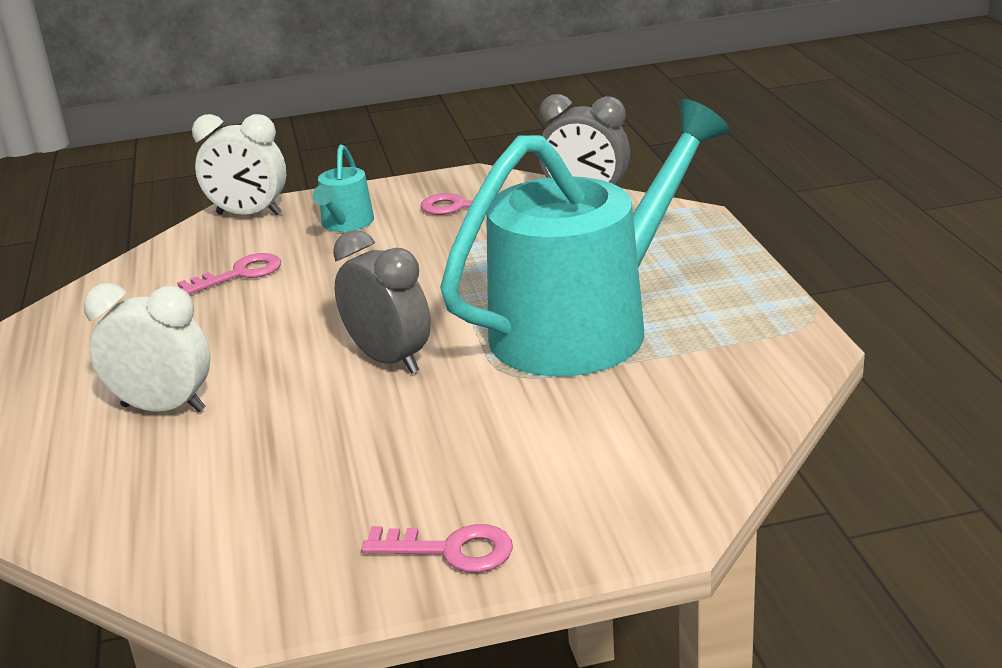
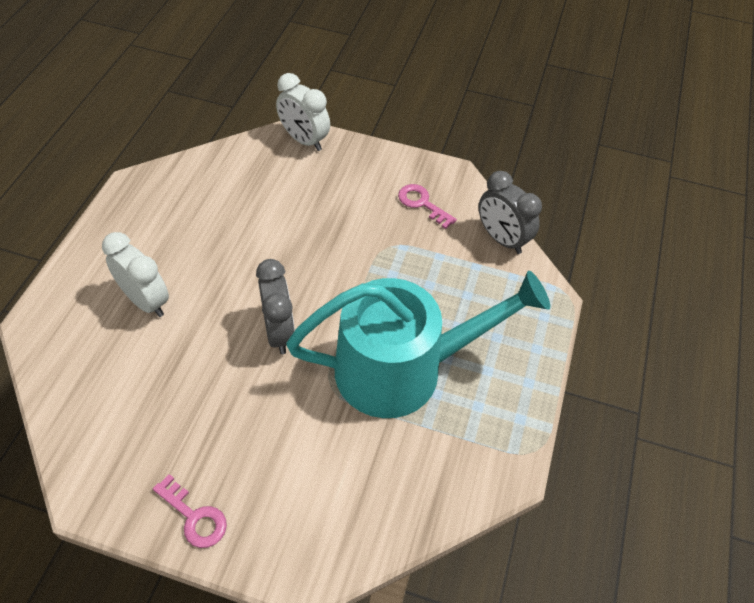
camera: 25 degrees right, 25 degrees up
pink key [177,253,281,294] -> none
turquoise watering can [312,145,374,232] -> none

